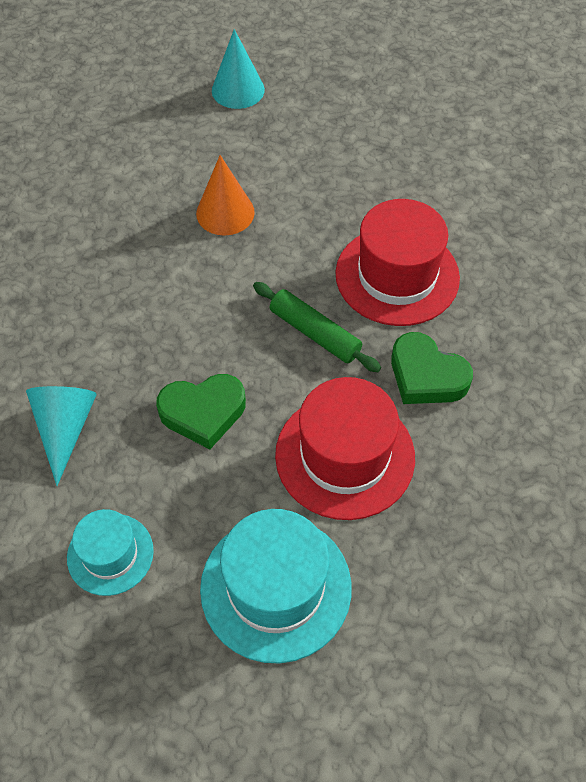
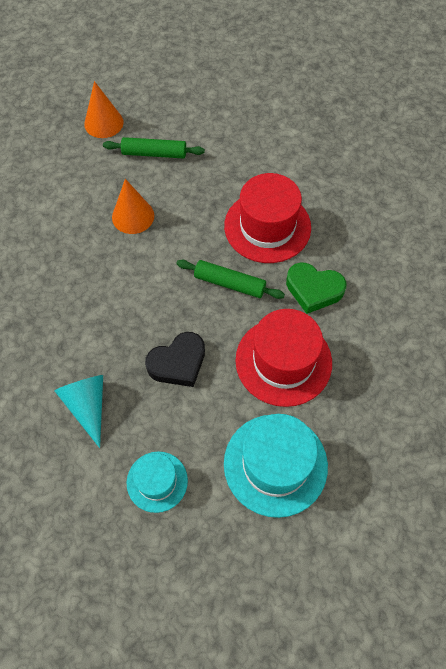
camera: 20 degrees left, 5 degrees up
green heart [156,374,246,449] -> black heart [145,332,205,387]
turquoise cone [212,29,265,109] -> orange cone [84,81,124,138]
none -> green rolling pin [103,137,205,159]

